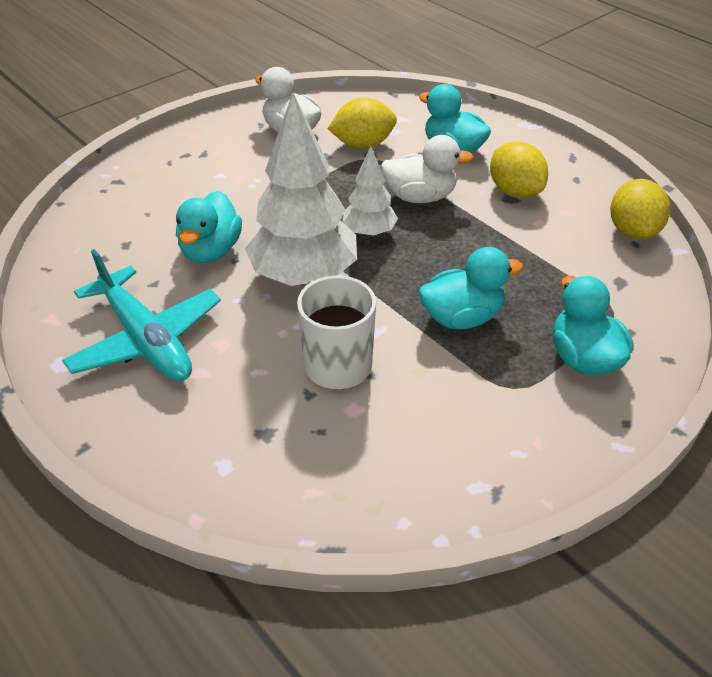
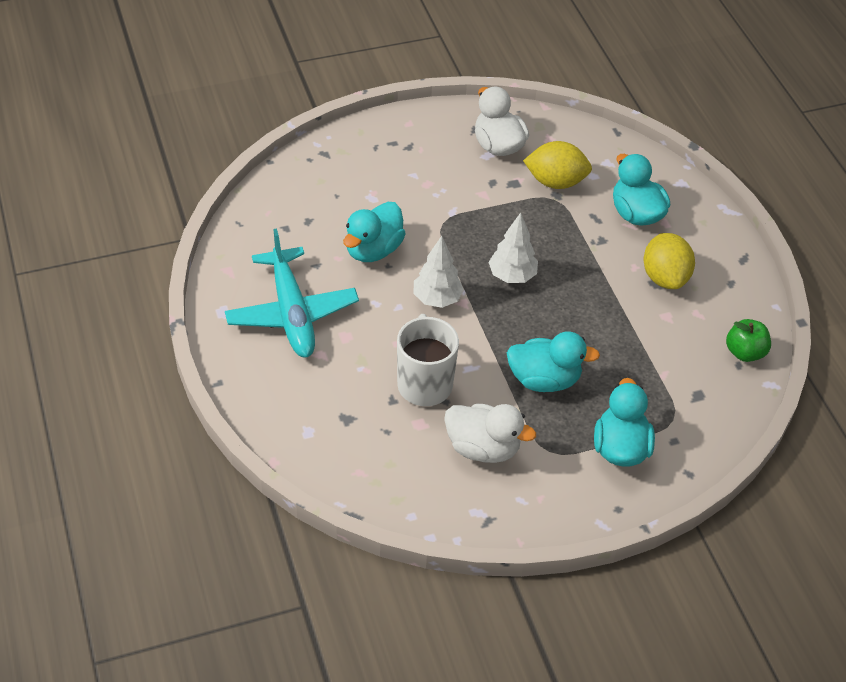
camera: 20 degrees right, 5 degrees up
white tree [245,93,357,286] -> white tree [413,236,464,308], size x0.53
white duck [380,135,474,203] -> white duck moved to [444,404,536,463]
yellow lemon [610,179,670,240] -> green apple [726,319,771,362]

